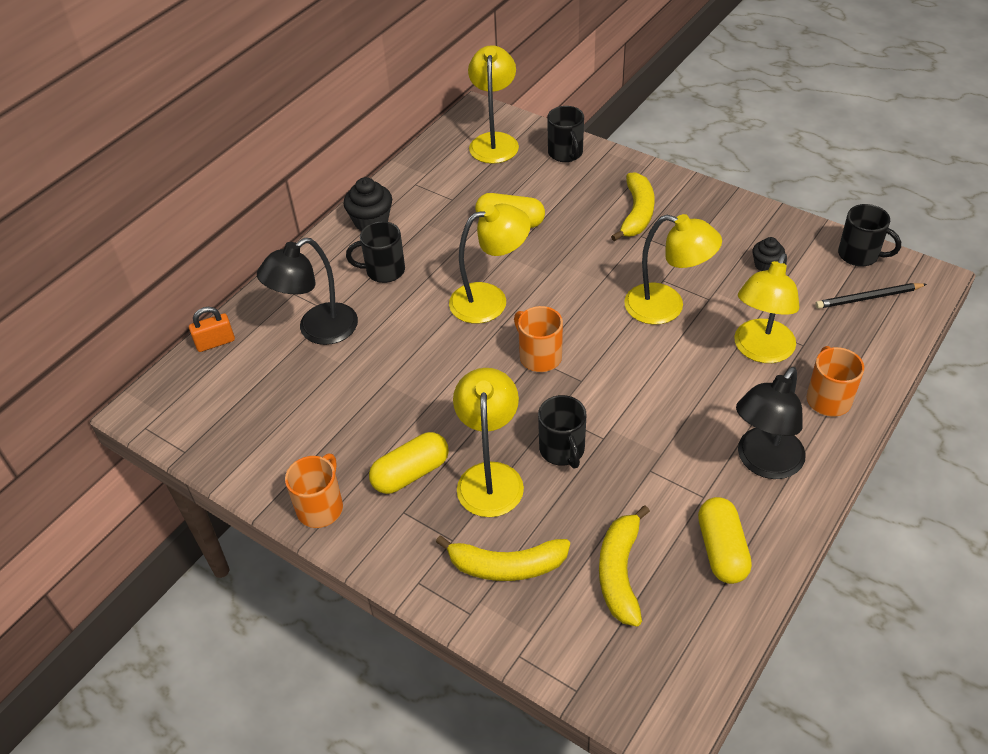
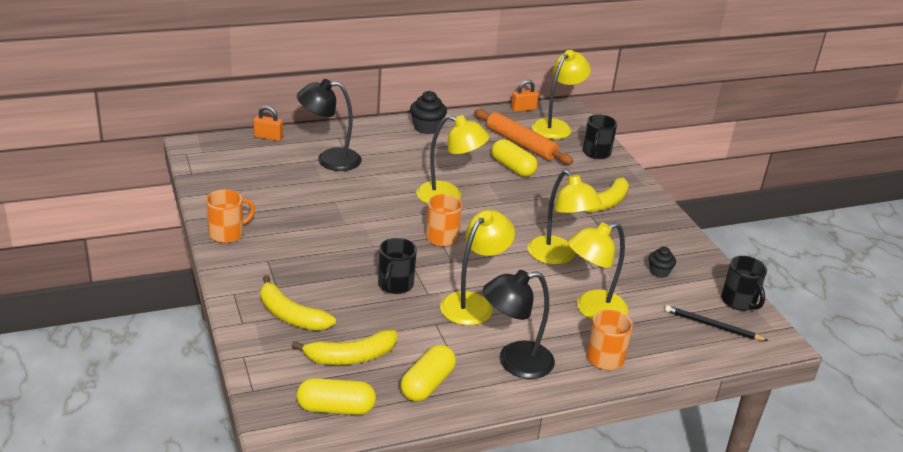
camera: 30 degrees right, 15 degrees down
black mug [346,221,405,283] -> none
yellow capsule [369,432,449,494] -> yellow capsule moved to [296,378,376,415]
yellow lamp [453,368,524,517] -> yellow lamp moved to [440,210,515,326]
yellow banana [599,506,650,627] -> yellow banana turned 150 degrees counterclockwise [292,330,397,365]
none -> orange rolling pin [474,109,573,164]
none -> orange padlock [511,80,539,112]

